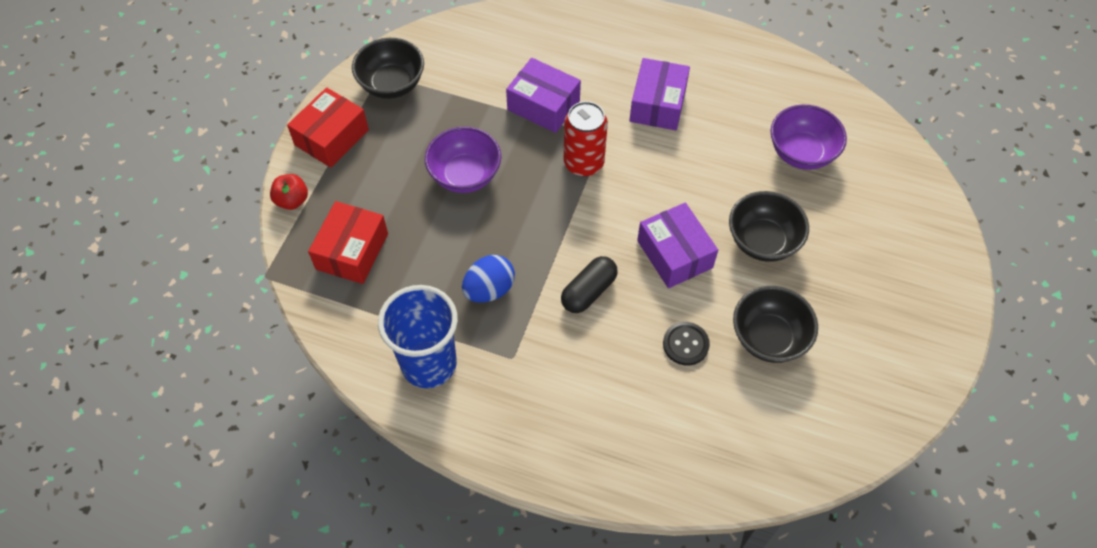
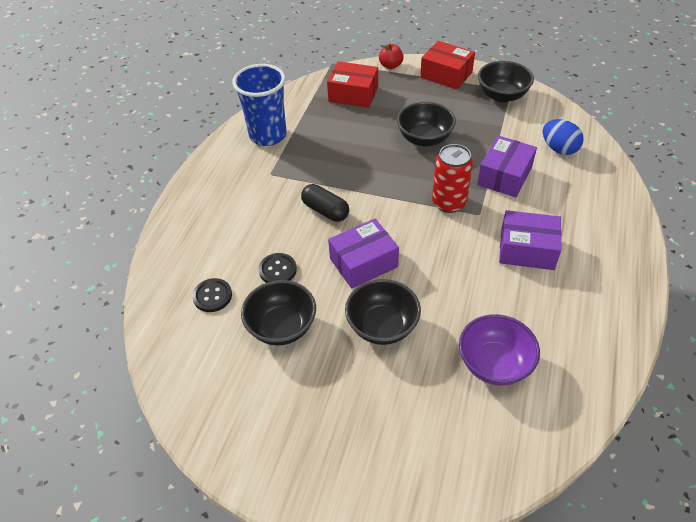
camera: 90 degrees right, 10 degrees down
purple bowl [425,127,501,193] -> black bowl [397,102,456,147]
blue egg [462,255,515,303] -> blue egg moved to [542,119,584,155]
none -> black button [192,278,232,312]

